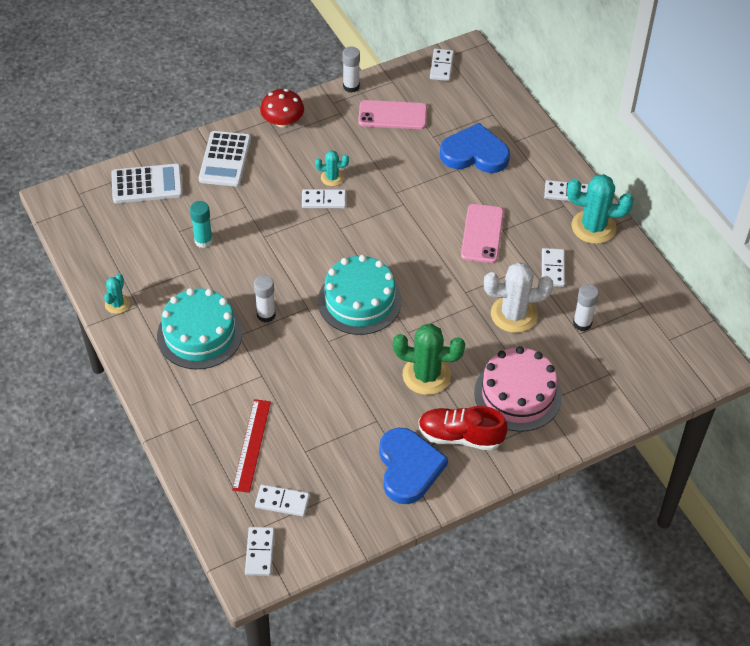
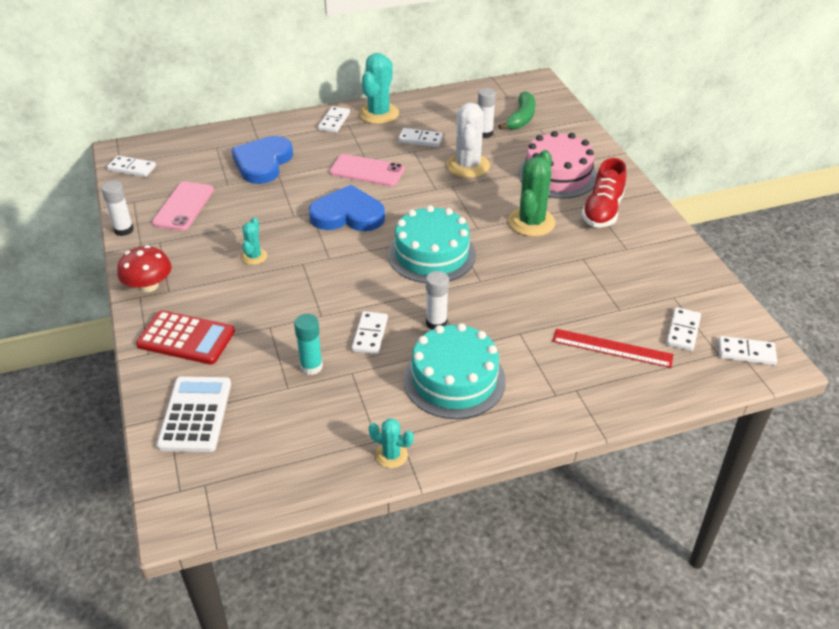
camera: 80 degrees left, 10 degrees down
white calculator [199,131,251,187] -> red calculator [136,310,235,365]
white domino [302,189,346,208] -> white domino moved to [352,311,388,354]
blue heart [379,428,448,504] -> blue heart moved to [309,185,385,231]
none -> green banana [498,91,536,130]

